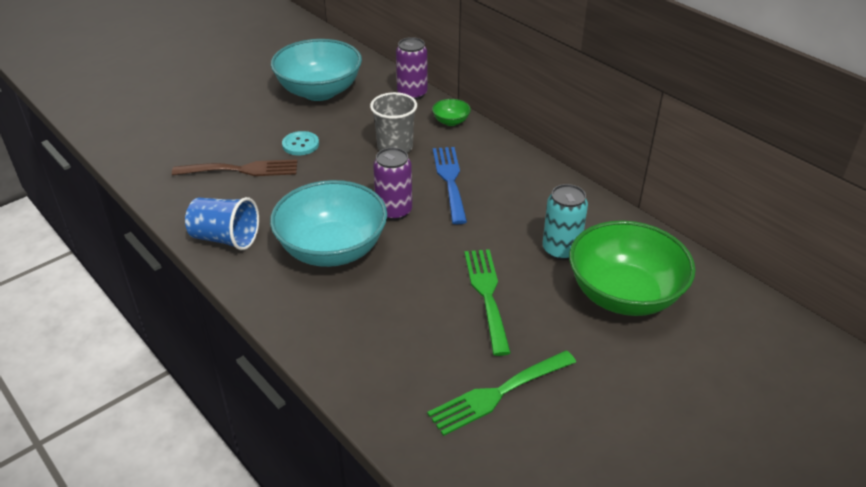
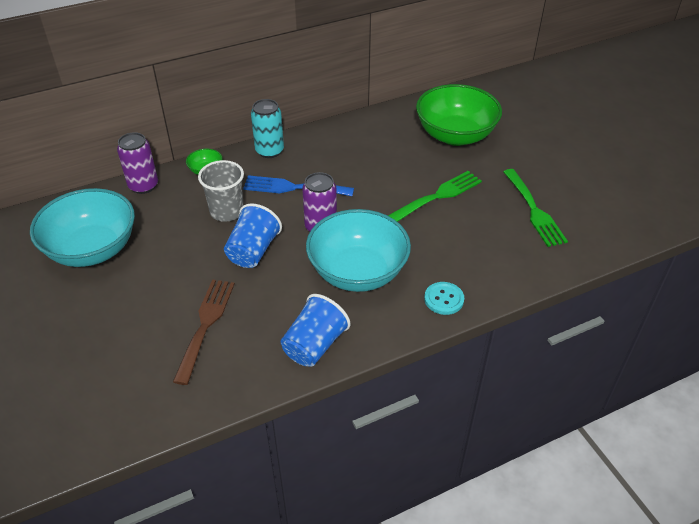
camera: 75 degrees left, 5 degrees up
turquoise button [282,131,319,155] -> turquoise button moved to [424,282,464,315]
green fork [464,249,511,356] -> green fork turned 135 degrees clockwise [388,171,482,222]
turquoise can [543,184,588,260] -> turquoise can moved to [251,99,284,158]
none -> blue cup [224,203,282,268]

